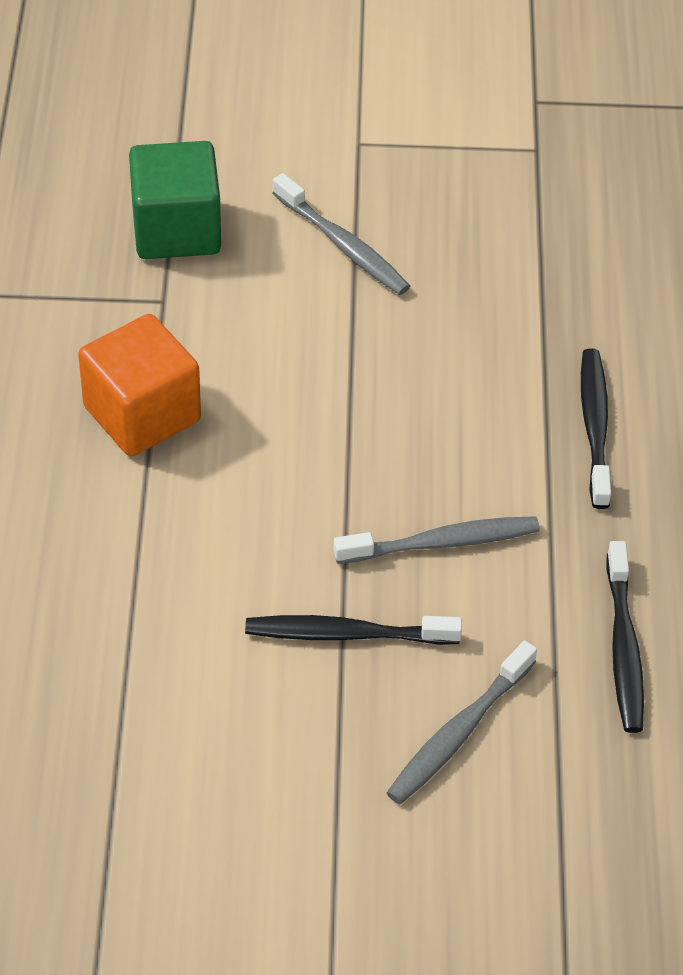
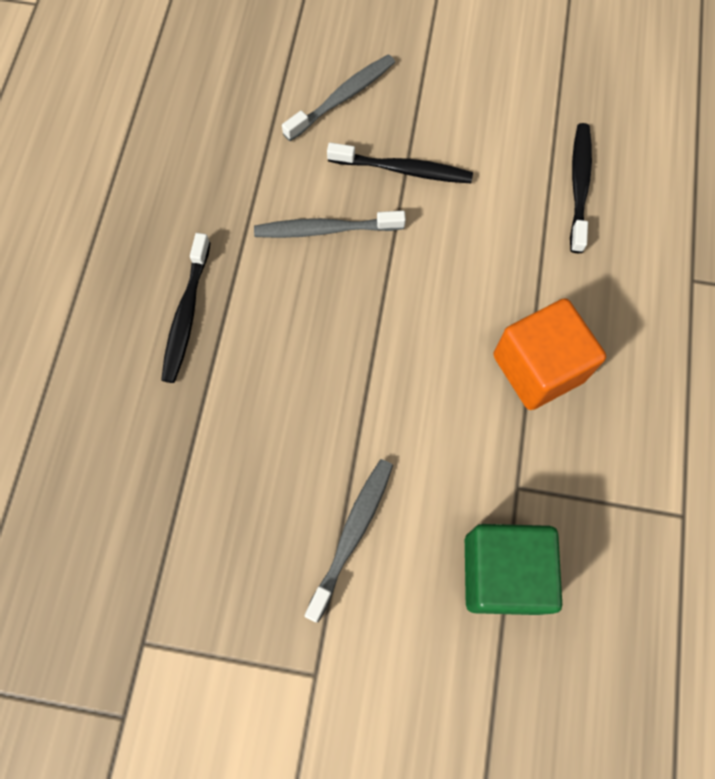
camera: 170 degrees left, 20 degrees up
grey toothbrush [273,173,410,295] -> grey toothbrush turned 60 degrees clockwise [305,459,393,623]
black toothbrush [606,541,644,733] -> black toothbrush moved to [570,123,592,253]

